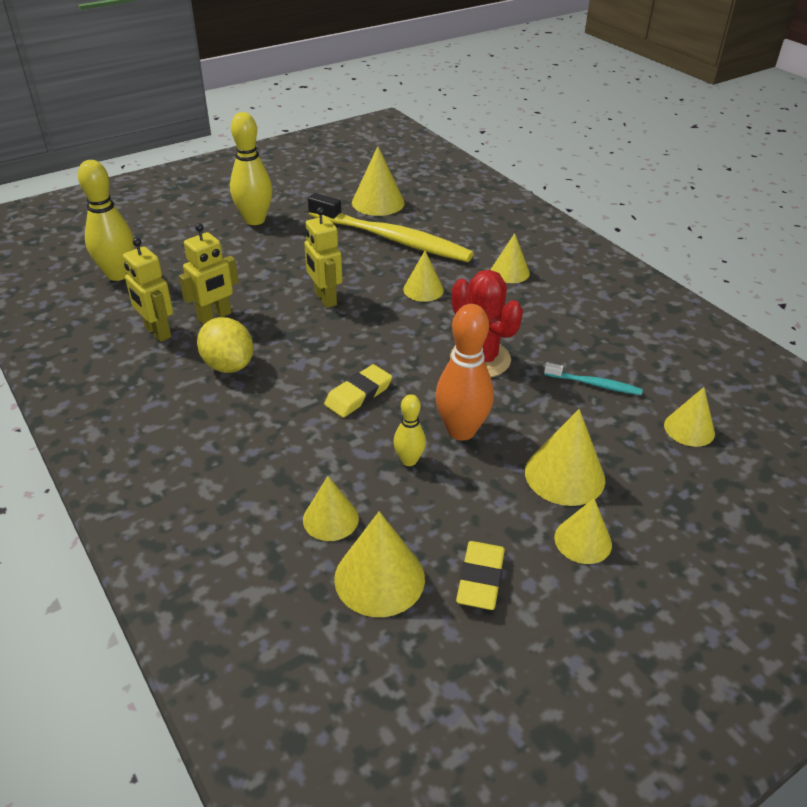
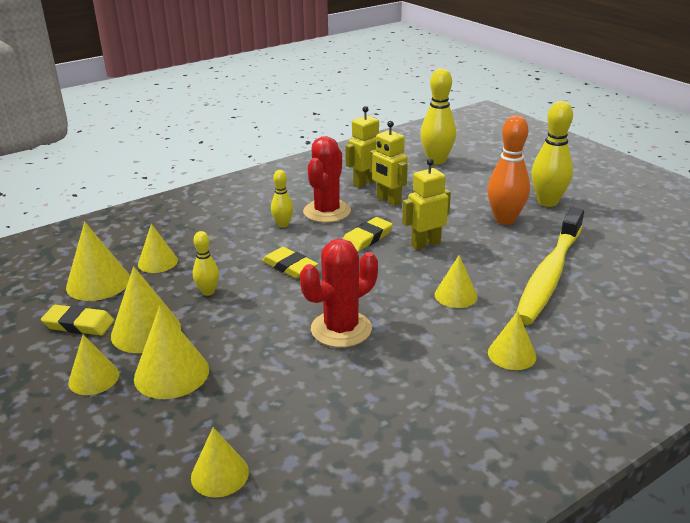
camera: 90 degrees right, 10 degrees down
yellow lemon [197,317,253,373] -> red cactus [303,136,351,223]
yellow cone [352,146,405,216] -> yellow cone moved to [111,266,181,353]
orange bowling pin [435,304,494,441] -> orange bowling pin moved to [487,115,530,225]
turquoise toothbrush [544,362,643,395] -> none
none -> yellow bowling pin [271,170,293,228]
none -> yellow eraser [343,217,393,252]

